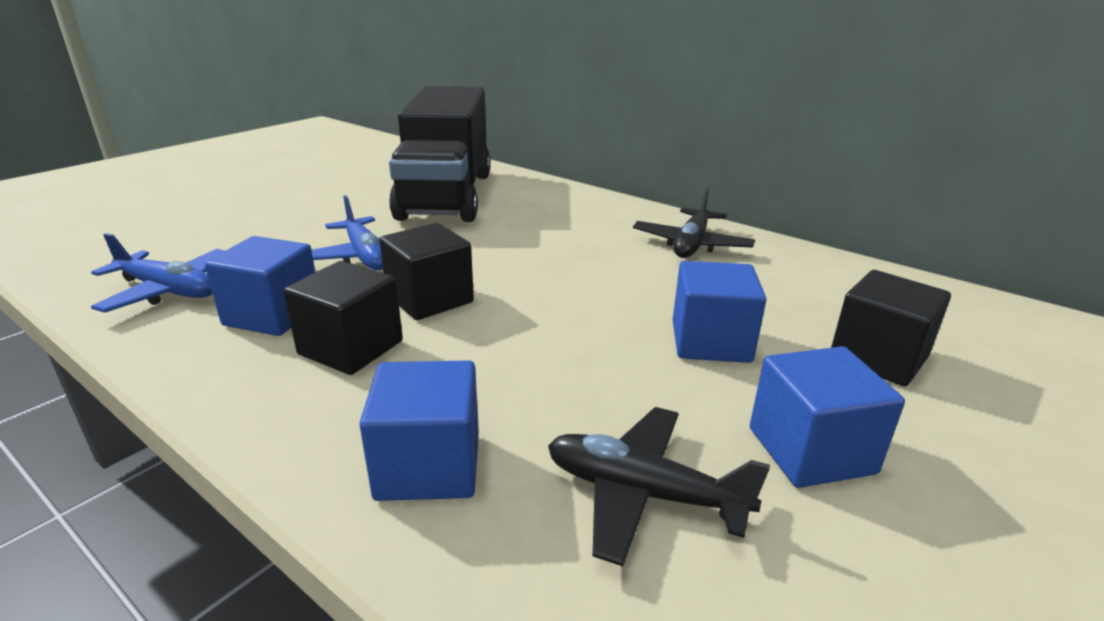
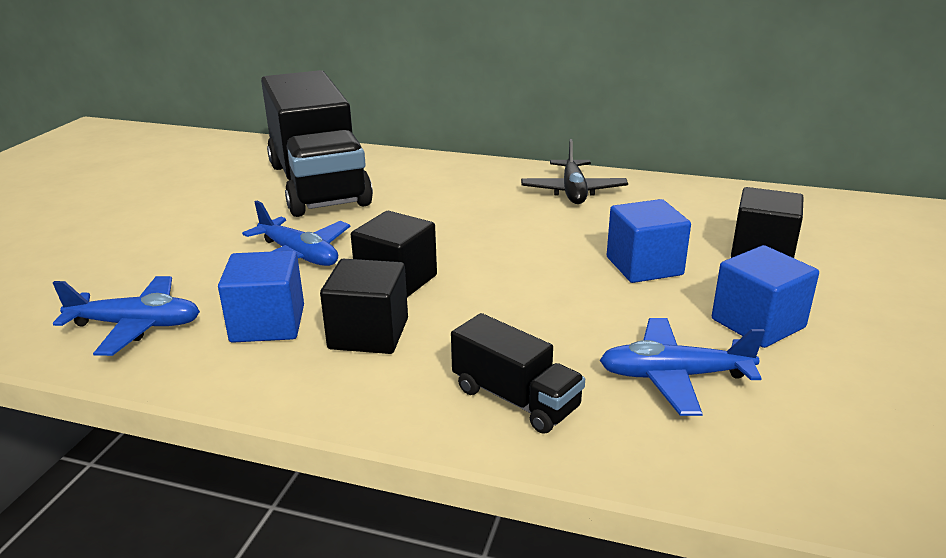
camera: 20 degrees left, 0 degrees up
blue cube [359,360,479,501] -> black truck [451,313,585,434]
black plane [548,407,770,566] -> blue plane [600,318,765,416]

